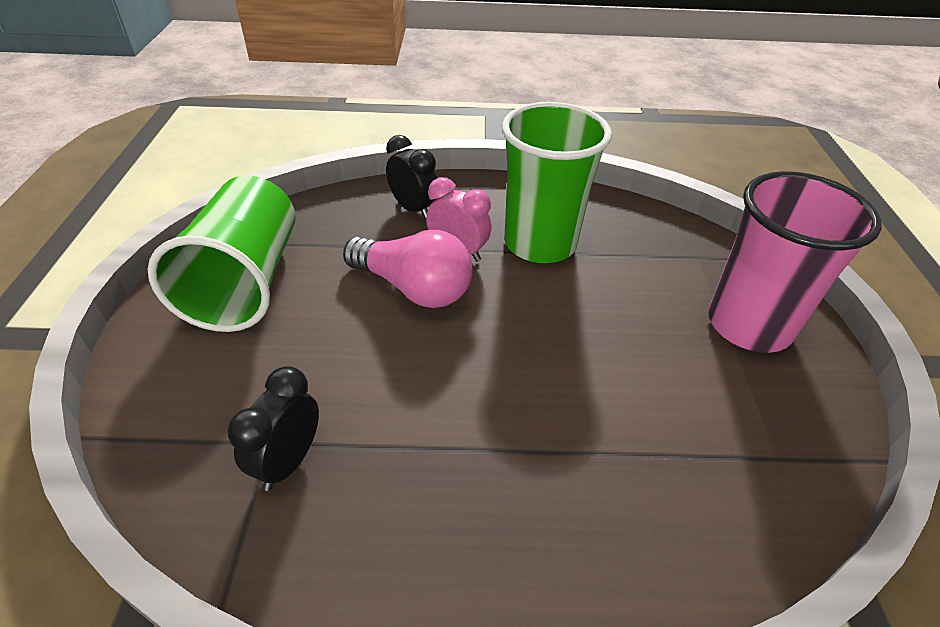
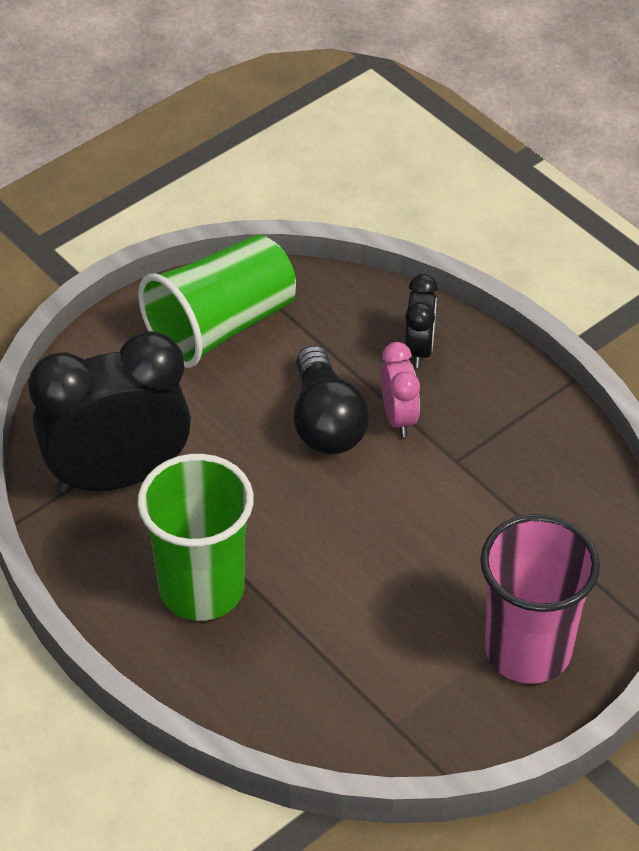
camera: 50 degrees right, 5 degrees up
black clock [228,366,319,491] -> black clock [28,331,191,493], size x2.14
pink light bulb [343,230,473,308] -> black light bulb [294,346,370,454]
green cup [502,102,612,263] -> green cup moved to [137,454,254,621]

